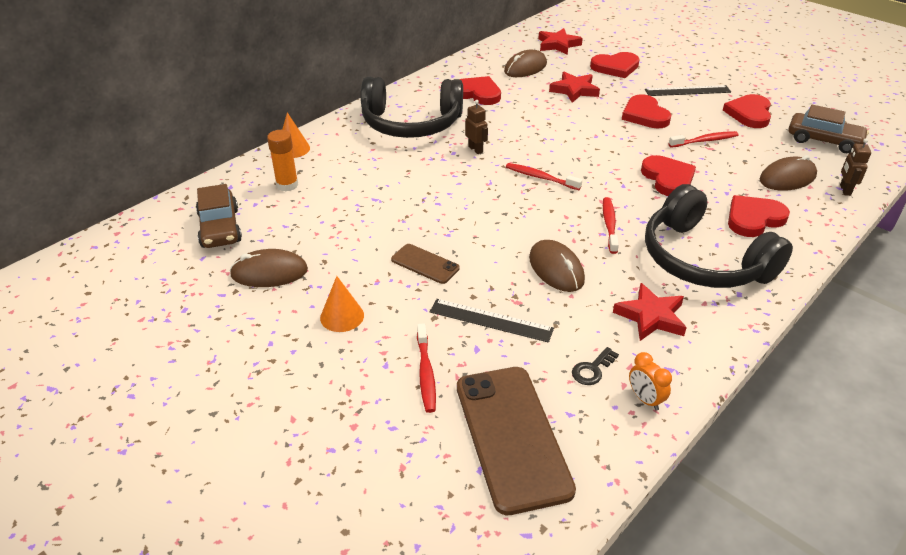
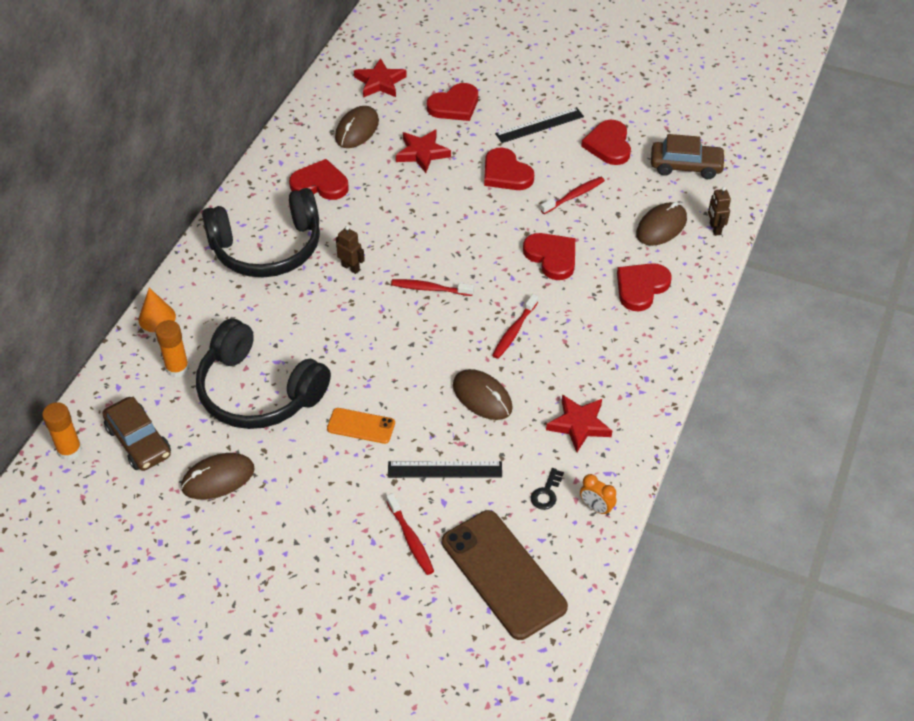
camera: 20 degrees left, 10 degrees up
orange cone [320,276,364,332] -> none
brown phone [391,244,460,284] -> orange phone [327,408,395,444]
red toothbrush [603,197,619,254] -> red toothbrush turned 135 degrees counterclockwise [492,294,538,359]
black headphones [645,184,793,288] -> black headphones moved to [196,319,331,429]
none -> orange glue stick [42,402,82,460]

